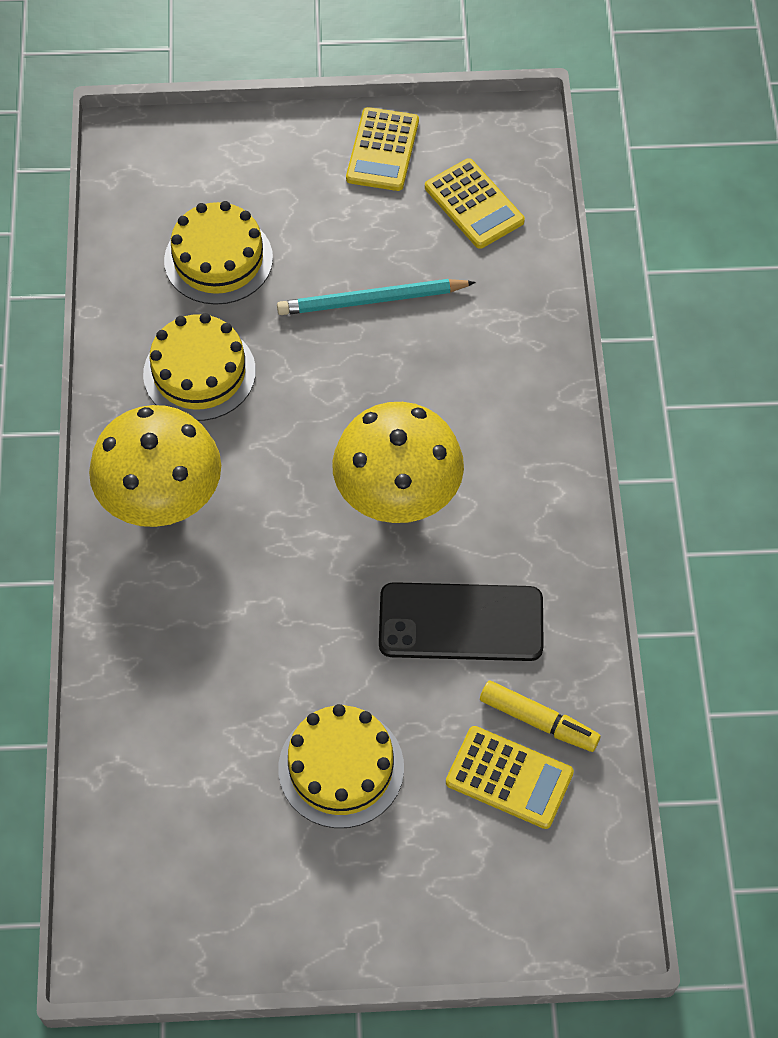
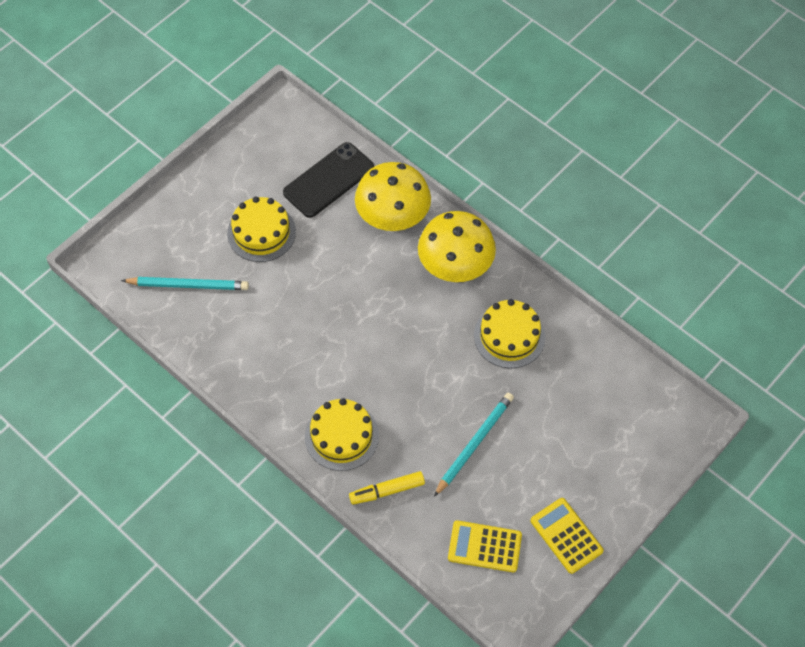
camera: 135 degrees right, 0 degrees up
yellow cake [164,201,273,305] -> yellow cake moved to [305,398,379,471]
yellow mushroom [332,402,464,523] -> yellow mushroom moved to [355,162,431,231]
black phone [379,582,544,661] -> black phone moved to [283,142,374,218]
yellow calculator [446,726,574,829] -> turquoise pencil [121,277,249,290]
yellow marker [480,681,601,752] -> yellow marker moved to [349,471,425,505]

